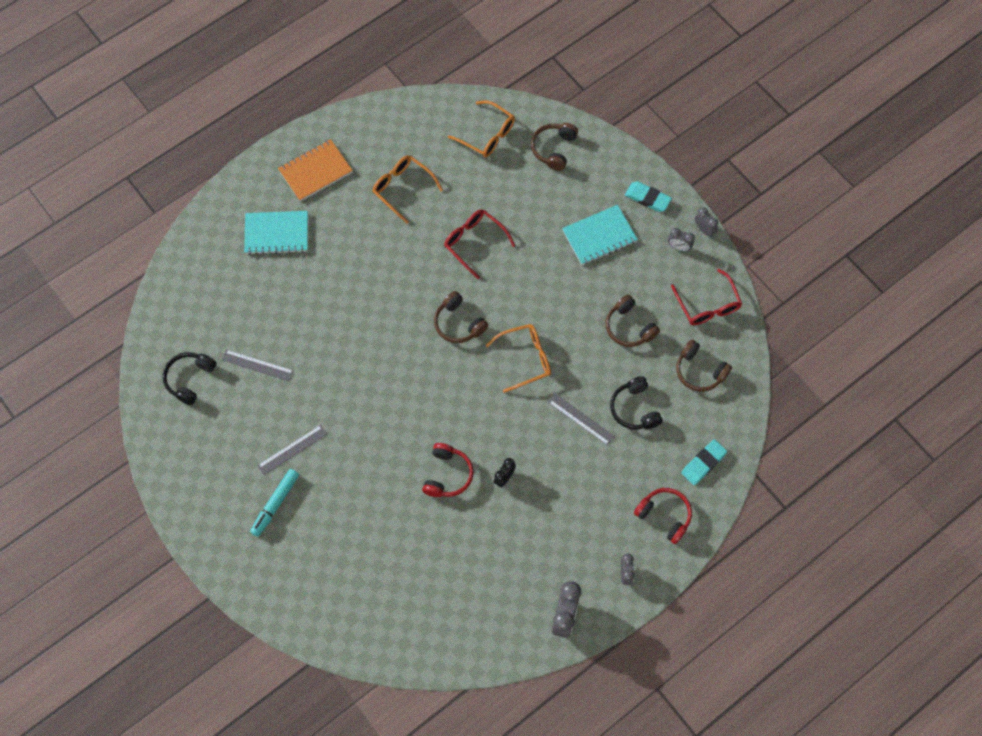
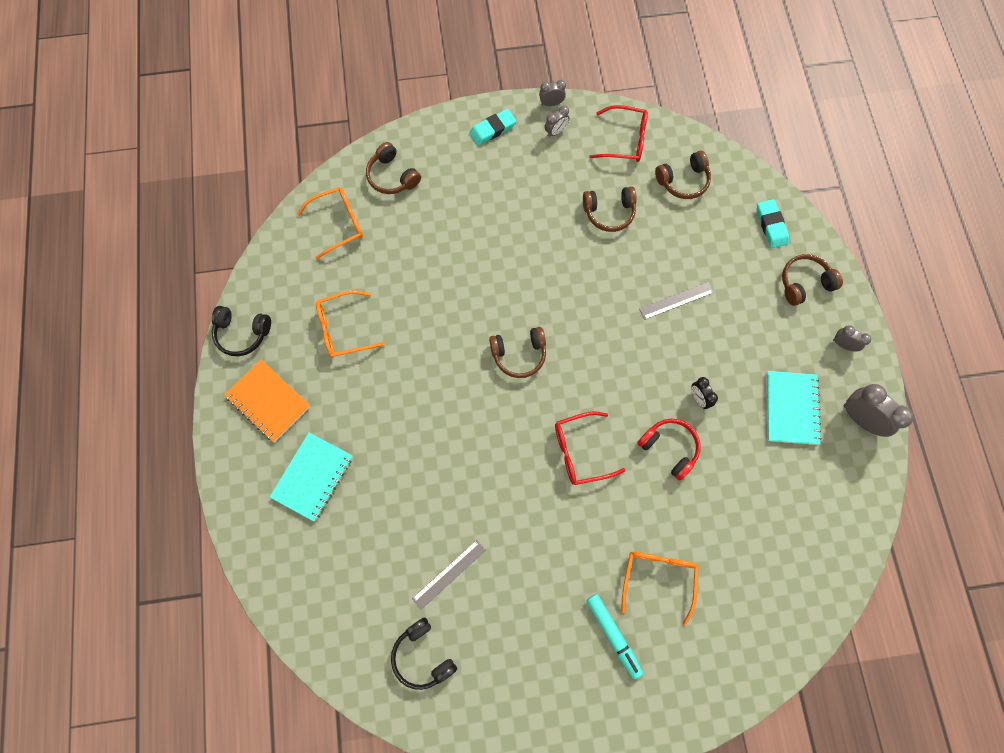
camera: 60 degrees left, 5 degrees up
grey ruler [257,425,327,475] -> none
orange notebook [278,139,353,201] -> orange notebook turned 45 degrees counterclockwise [224,360,310,442]
red glasses [444,209,515,279] -> red glasses moved to [555,411,626,485]
orange glasses [486,324,551,393] -> orange glasses moved to [621,552,699,625]
turquoise notebook [562,205,638,265] -> turquoise notebook moved to [766,371,822,445]
black headphones [610,376,663,430] -> black headphones moved to [212,306,271,356]
red headphones [634,488,692,544] -> brown headphones [782,254,843,306]

